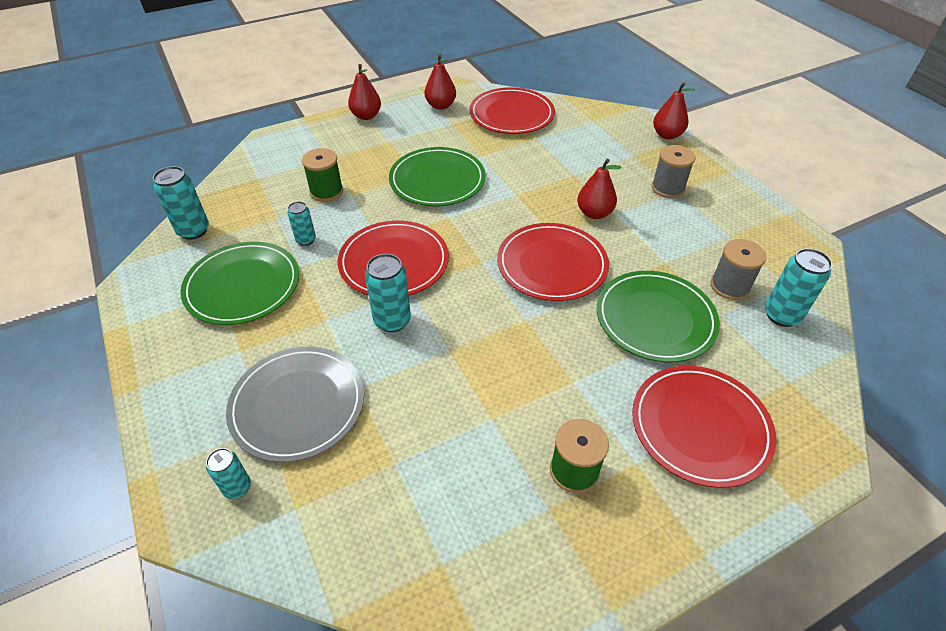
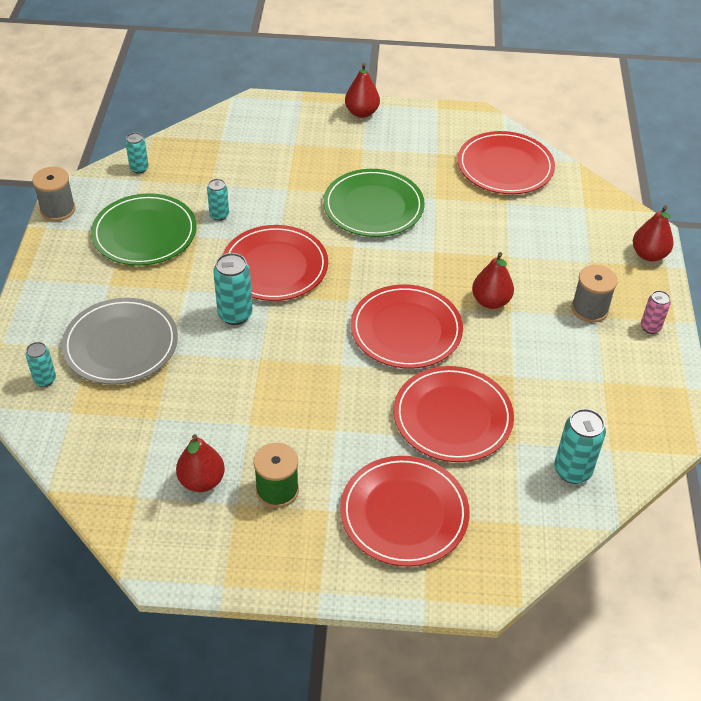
camera: 30 degrees right, 0 degrees up
turquoise can [153,166,209,240] -> turquoise can [125,132,149,174], size x0.61
green spool [302,148,343,202] -> none
red pear [424,54,456,110] -> red pear moved to [176,434,225,492]
green plate [597,271,720,362] -> red plate [394,366,514,462]
grey spool [710,239,767,300] -> grey spool moved to [32,167,76,221]
none -> pink can [641,290,671,334]

